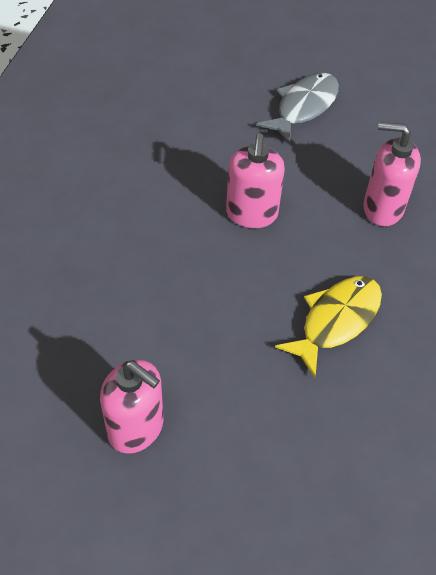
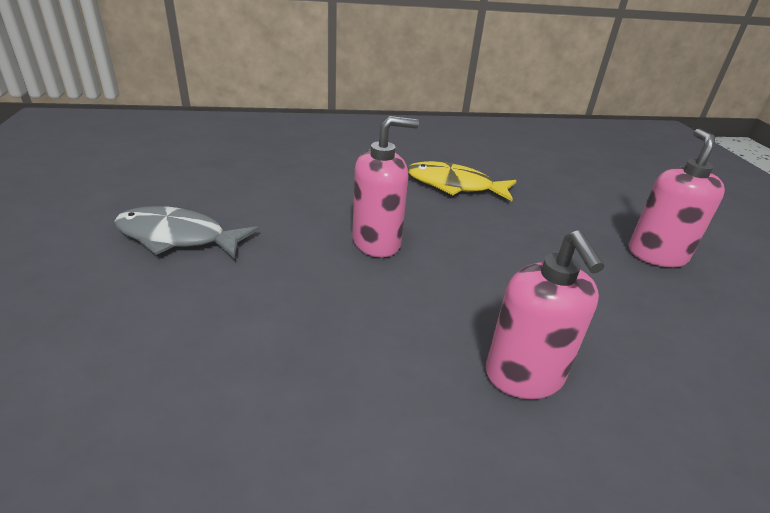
camera: 115 degrees left, 20 degrees down
pink soap dispenser [363,122,421,226] -> pink soap dispenser moved to [486,230,605,399]

